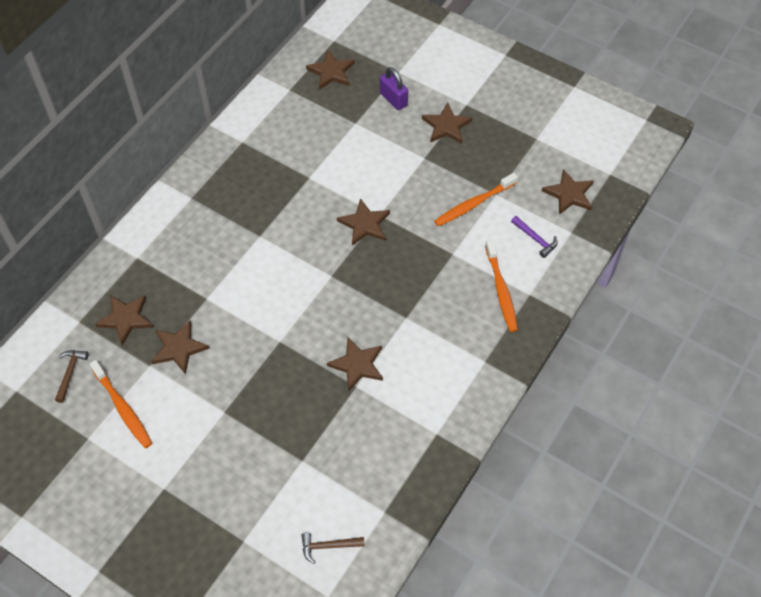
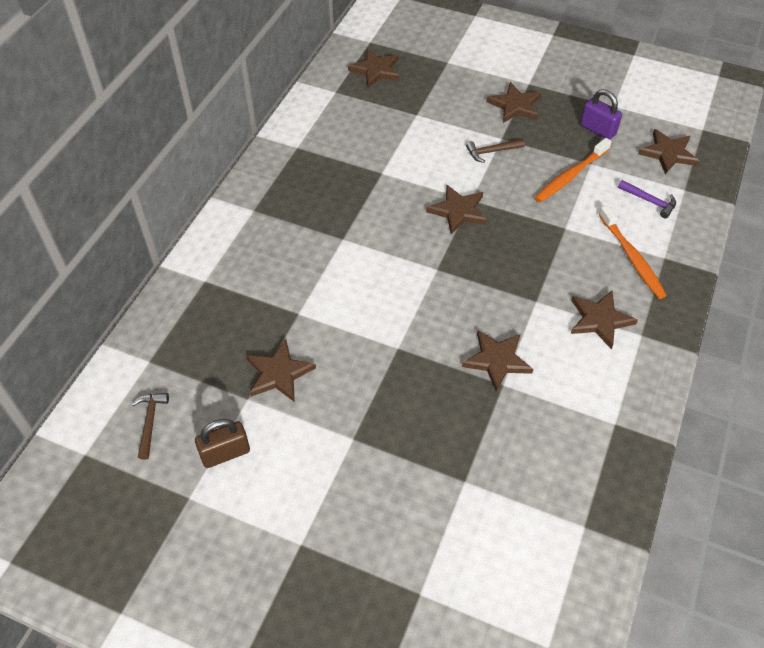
camera: 10 degrees left, 5 degrees down
orange toothbrush [89,360,152,448] -> brown padlock [195,419,250,468]
brown star [95,295,153,345] -> brown star moved to [571,291,638,349]
brown hammer [301,533,365,564] -> brown hammer moved to [466,139,525,163]
purple padlock [380,67,408,110] -> purple padlock moved to [580,89,622,140]

